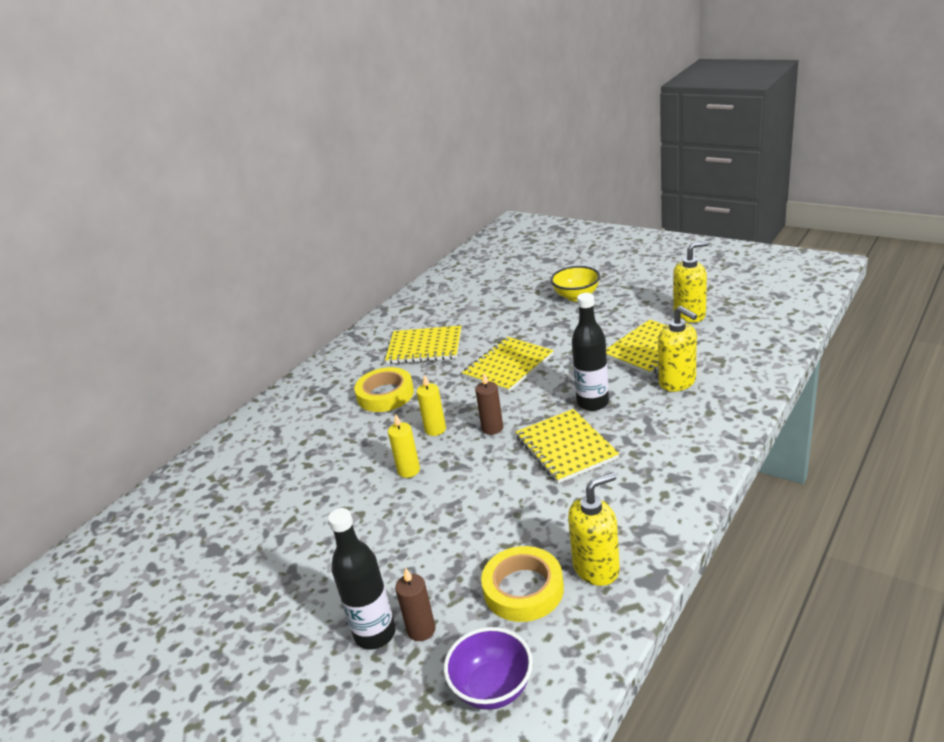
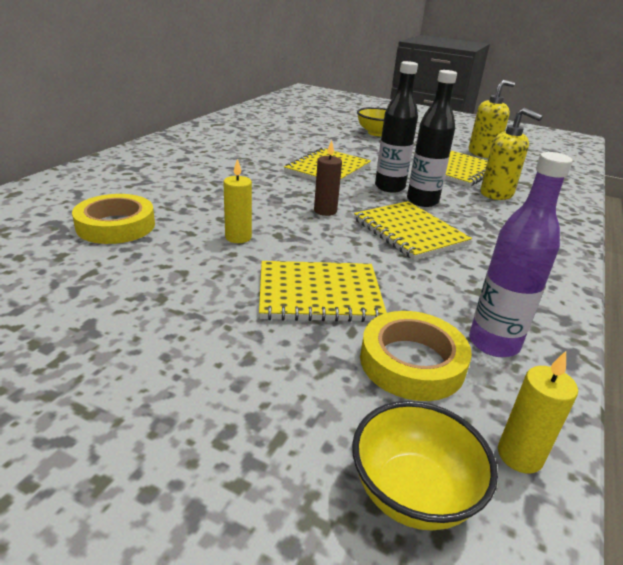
camera: 15 degrees left, 0 degrees up
black bottle [328,508,396,650] -> black bottle moved to [375,61,418,193]
yellow tape [354,367,414,412] -> yellow tape moved to [72,194,155,244]
yellow notebook [385,326,461,364] -> yellow notebook moved to [259,261,387,322]
brown candle [395,567,436,641] -> none
yellow candle [417,374,446,436] -> yellow candle moved to [498,351,578,474]
purple bowl [444,627,533,710] -> yellow bowl [352,401,498,530]
yellow soap dispenser [568,472,620,586] -> purple bottle [469,152,573,357]

